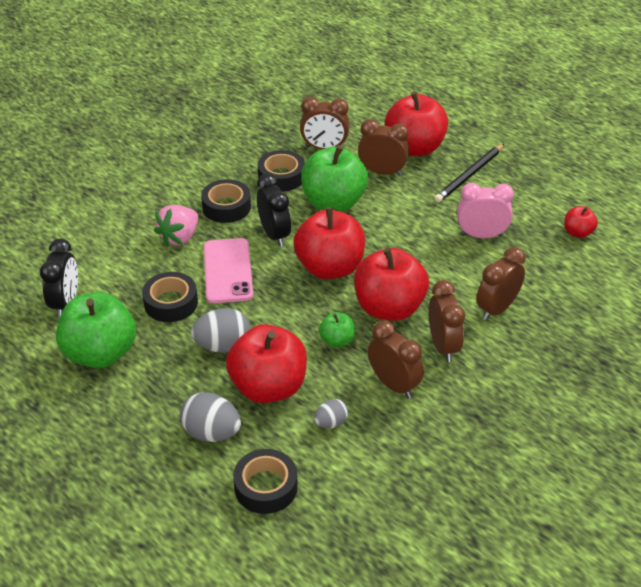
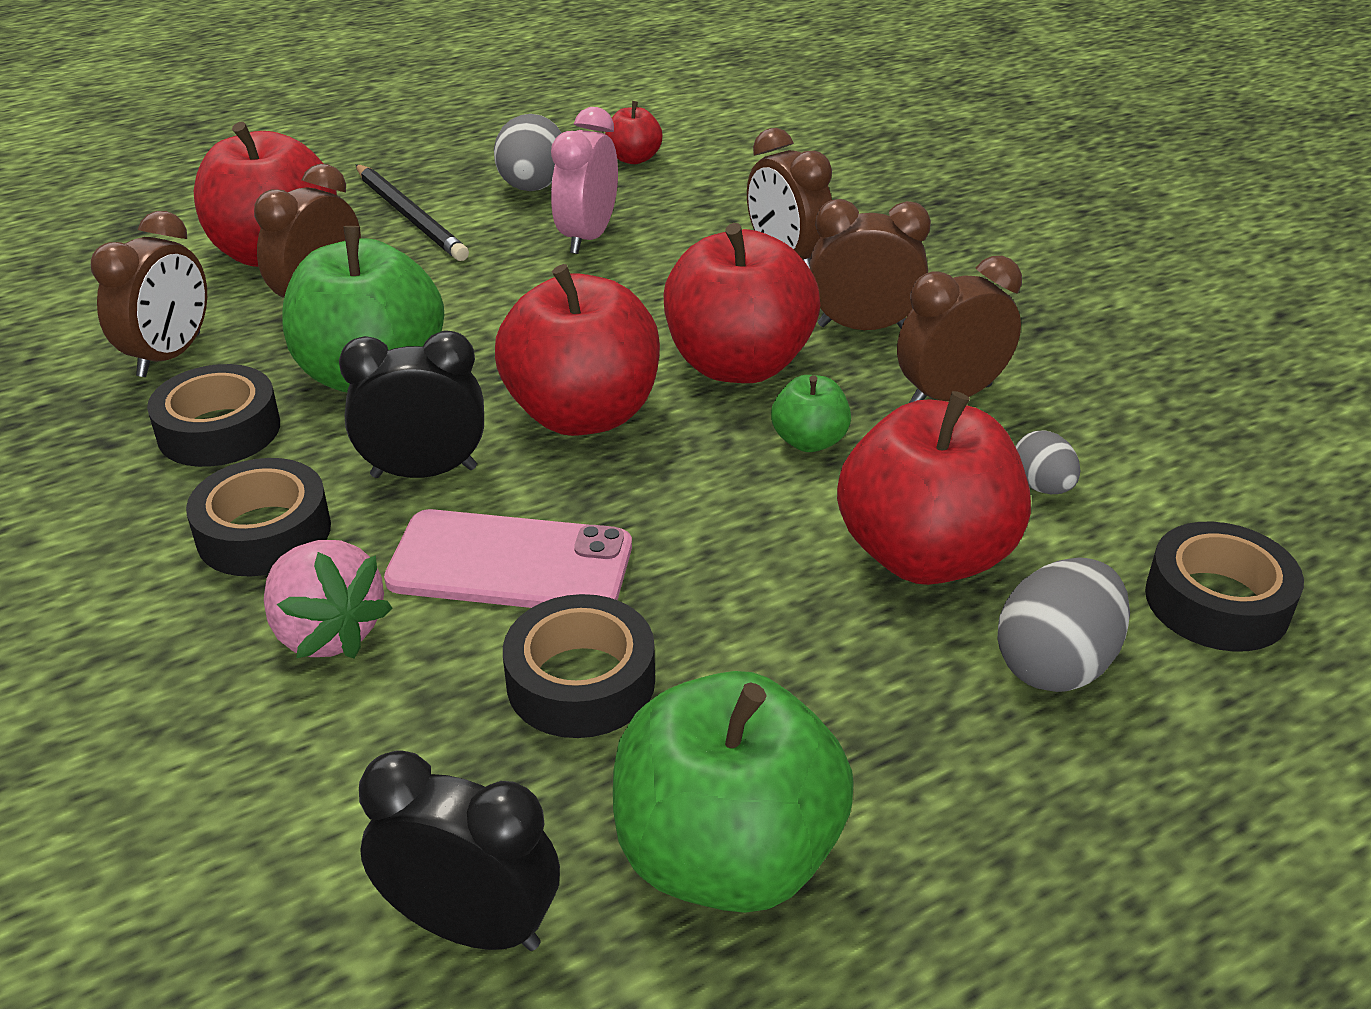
camera: 75 degrees left, 5 degrees down
grey egg [191,308,250,353] -> grey egg moved to [494,114,561,191]

